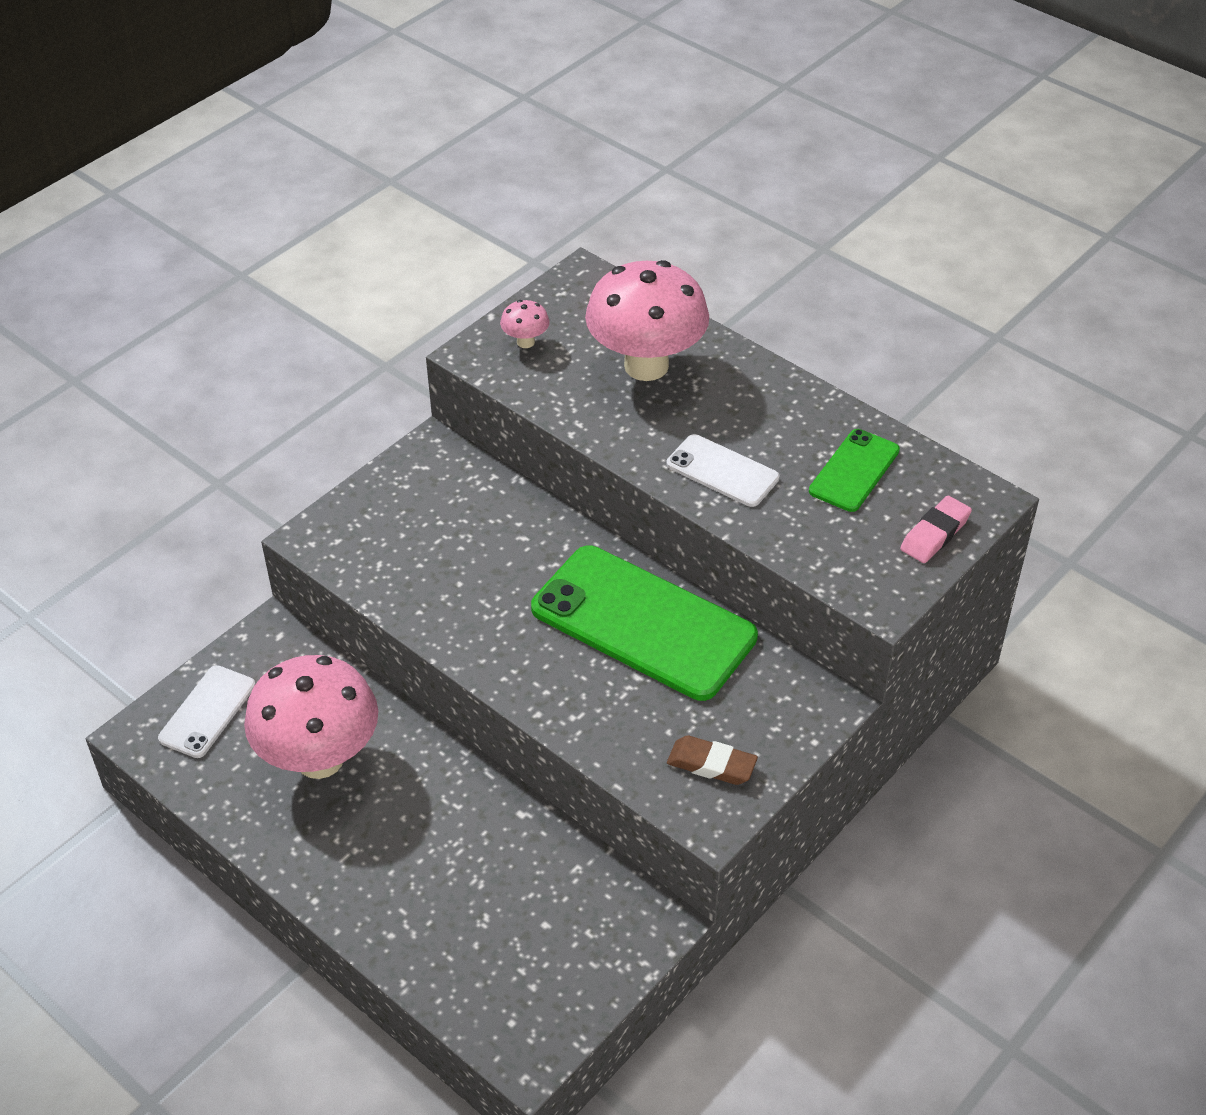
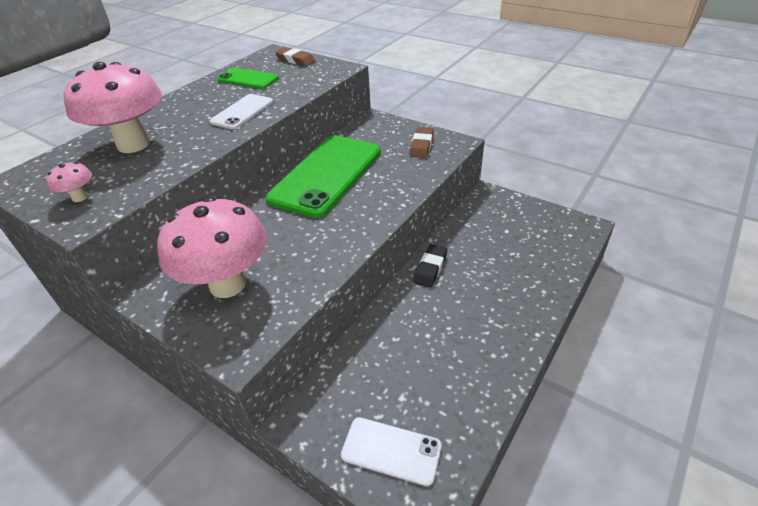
camera: 95 degrees left, 5 degrees down
pink mushroom [244,655,378,779] -> pink mushroom moved to [157,197,267,298]
pink eraser [900,496,972,563] -> brown eraser [275,47,315,66]
none -> black eraser [413,244,447,288]

